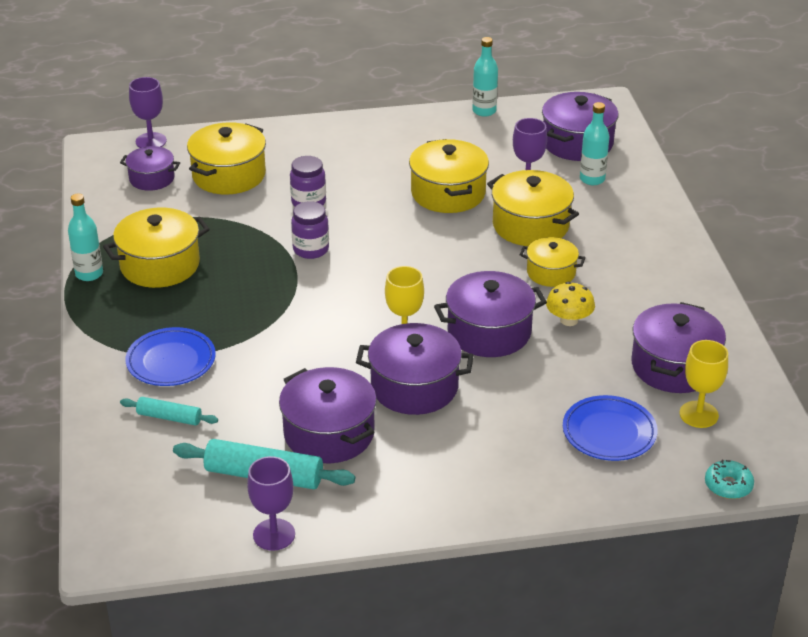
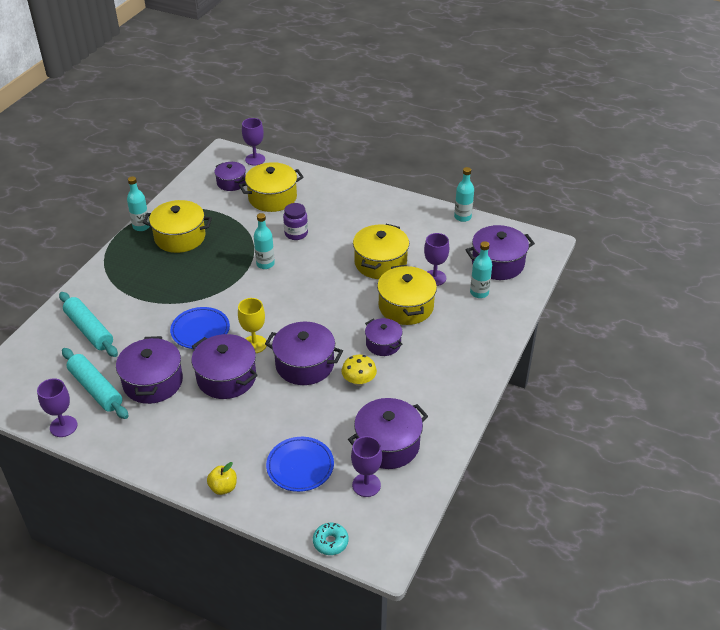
camera: 35 degrees right, 5 degrees up
turquoise rolling pin [120,397,218,426] -> turquoise rolling pin [59,292,118,357], size x1.73
blue plate [126,327,216,386] -> blue plate moved to [170,307,230,349]
purple jar [291,201,329,259] -> turquoise bottle [254,213,275,269]
yellow pot [520,237,585,287] -> purple pot [365,318,403,356]
yellow goblet [680,340,728,428] -> purple goblet [351,436,382,497]
none -> yellow apple [207,462,237,495]

